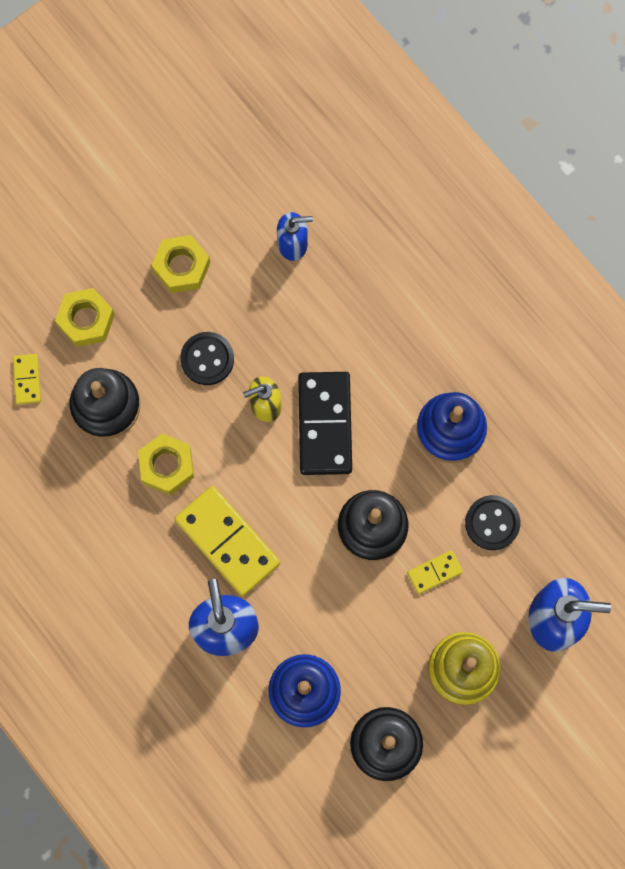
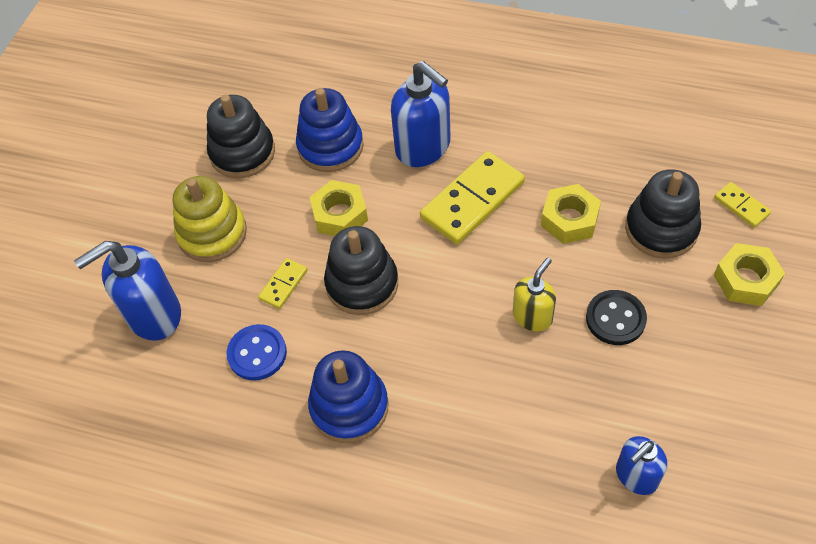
camera: 150 degrees right, 20 degrees down
yellow nut [151,235,210,293] -> yellow nut moved to [309,180,368,236]
yellow domino [175,486,280,596] -> yellow domino turned 60 degrees counterclockwise [420,151,525,245]
black domino [298,372,352,475] -> none
black button [465,495,520,550] -> blue button [227,324,287,381]

